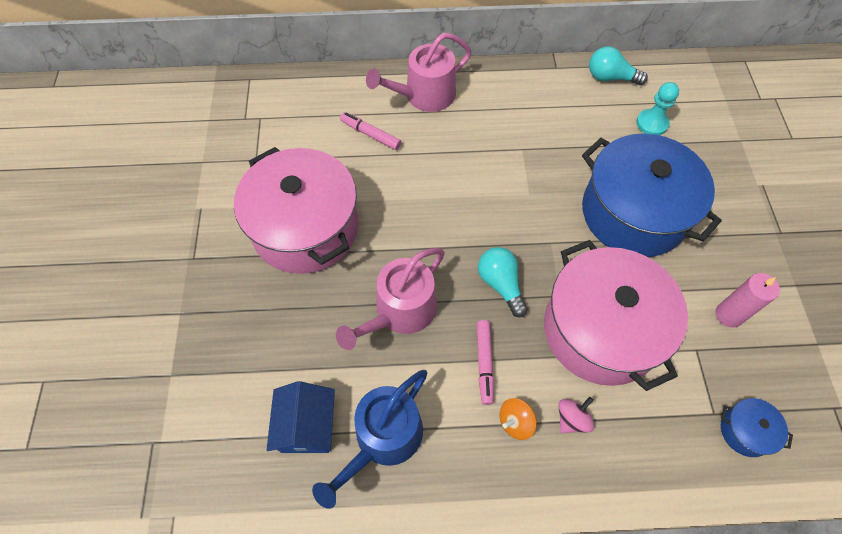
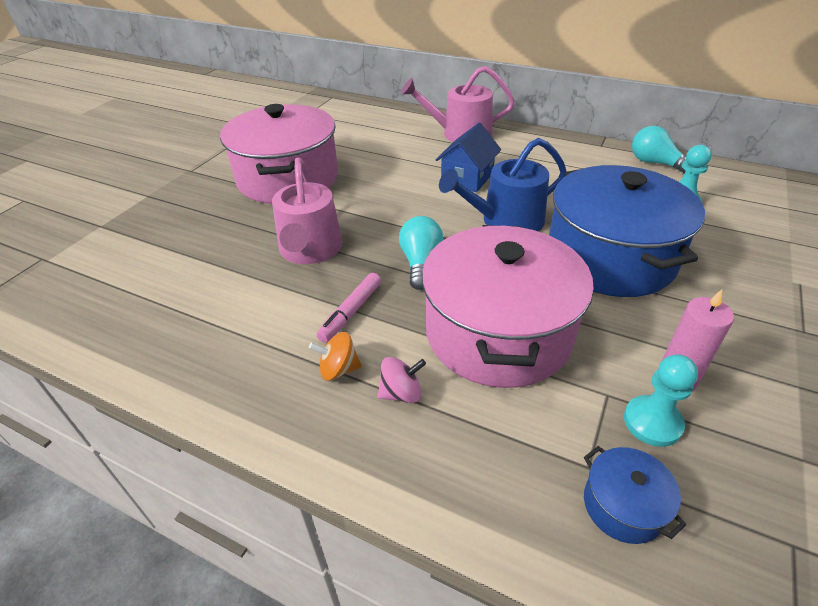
camera: 30 degrees right, 20 degrees down
blue house [267,381,335,453] -> blue house moved to [436,123,501,192]
blue watering can [312,370,427,509] -> blue watering can moved to [439,138,567,231]
pink watering can [336,248,445,350] -> pink watering can turned 75 degrees counterclockwise [272,158,343,264]
pink marker [340,112,401,150] -> none
none -> turquoise pawn [624,355,698,447]

